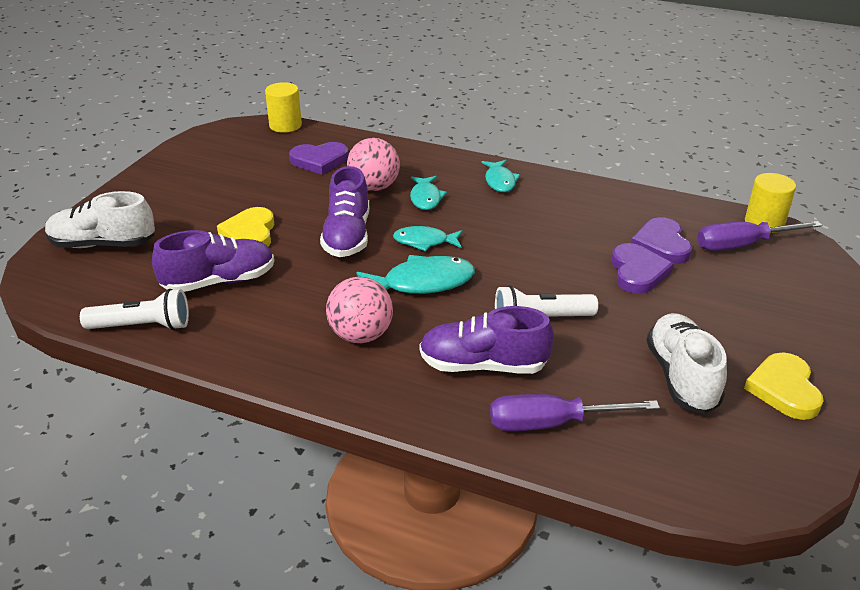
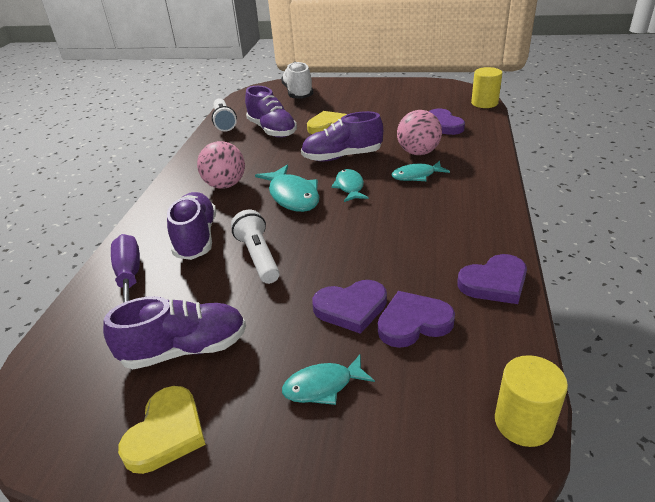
camera: 80 degrees right, 0 degrees up
turquoise fish [482,160,520,192] -> turquoise fish moved to [282,354,375,405]
white shoe [646,313,727,413] -> purple shoe [103,296,246,369]
purple screwdriver [697,221,823,251] -> none
yellow heart [744,353,823,420] -> yellow heart turned 120 degrees clockwise [118,386,206,474]
none -> purple heart [457,254,527,304]

